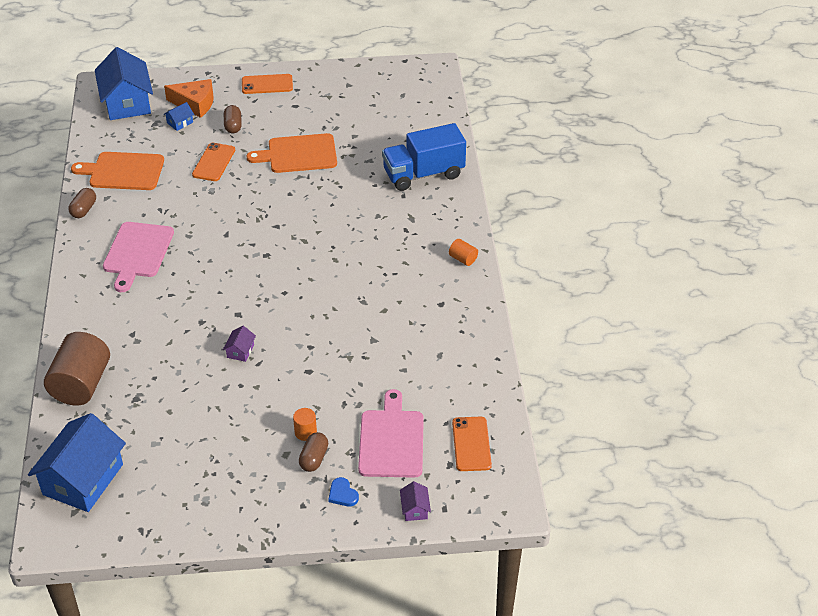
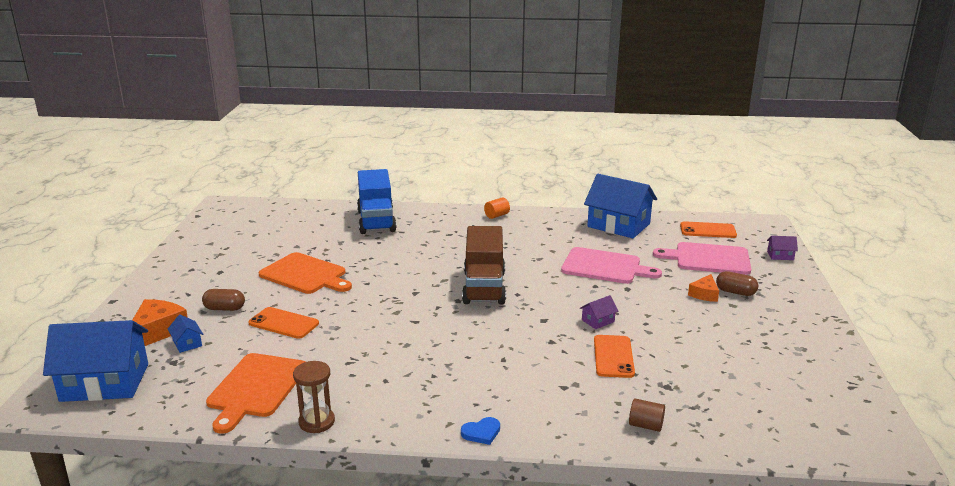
camera: 80 degrees left, 20 degrees down
blue house [28,413,126,512] -> blue house moved to [584,174,657,238]
brown cylinder [44,332,110,406] -> brown cylinder [629,398,665,432], size x0.44
brown capsule [69,188,96,218] -> brown hourglass [293,361,335,433]
pink cutting board [103,222,174,292] -> pink cutting board moved to [561,247,662,284]
purple house [223,326,256,362] -> purple house turned 60 degrees counterclockwise [580,295,618,329]
orange phone [242,74,293,94] -> orange phone moved to [594,335,635,378]
orange cutting board [246,133,337,173] -> orange cutting board turned 60 degrees counterclockwise [259,252,352,294]
orange cylinder [293,408,317,441] -> orange cheese [688,274,719,302]
blue heart [328,477,359,506] -> blue heart moved to [461,417,500,445]
none -> brown truck [462,226,506,305]

